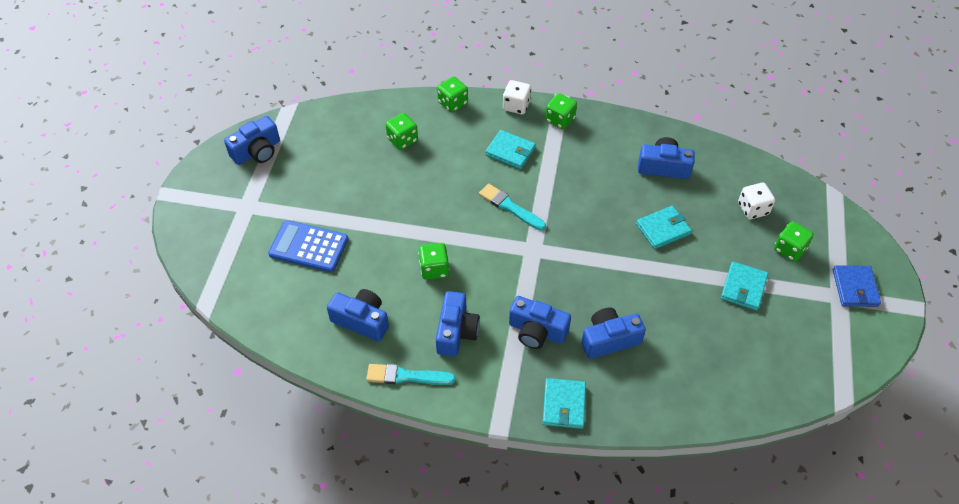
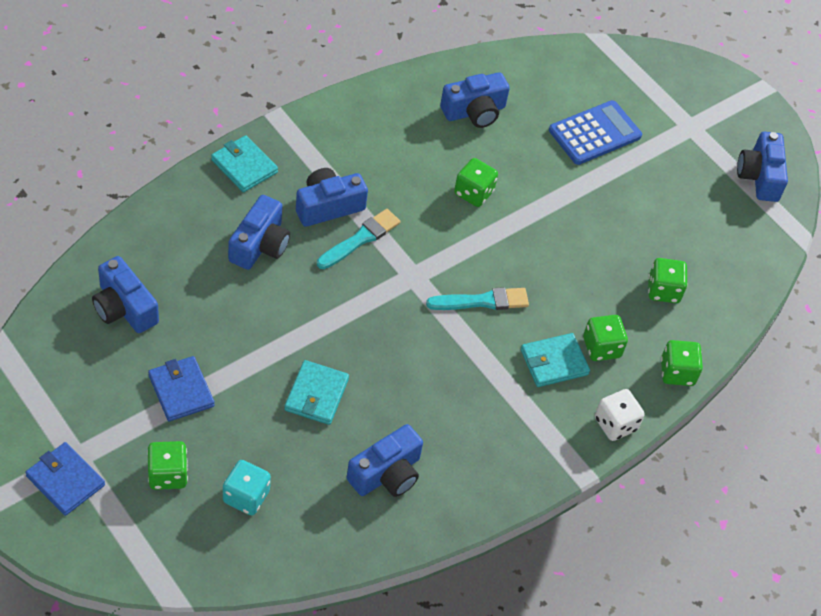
camera: 125 degrees right, 0 degrees up
turquoise brush [366,364,456,385] -> turquoise brush moved to [317,209,400,269]
blue camera [436,291,480,357] -> blue camera moved to [92,256,159,333]
green dice [545,93,577,130] -> green dice moved to [583,315,628,361]
turquoise wallet [721,261,768,311] -> blue wallet [148,356,215,421]
white dice [738,183,775,219] -> turquoise dice [223,460,271,515]

